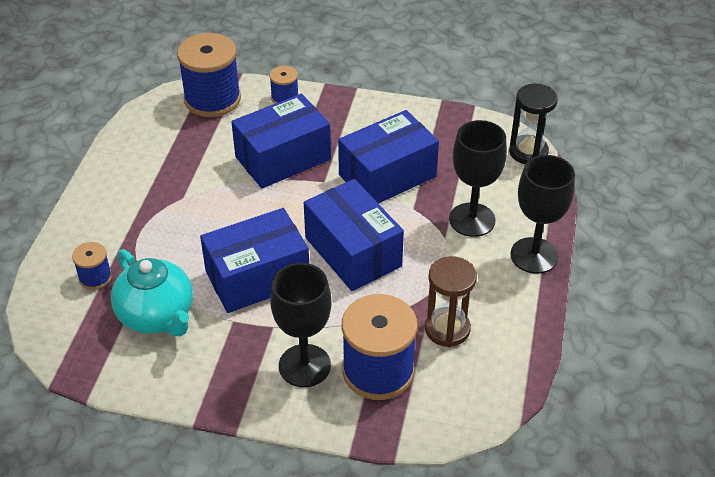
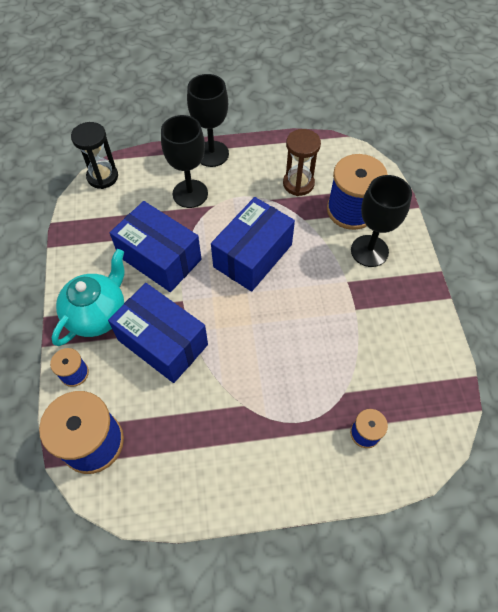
camera: 110 degrees left, 15 degrees up
turquoise teapot [111,249,193,336] -> turquoise teapot moved to [51,249,125,346]
blue box [200,208,309,313] -> none

